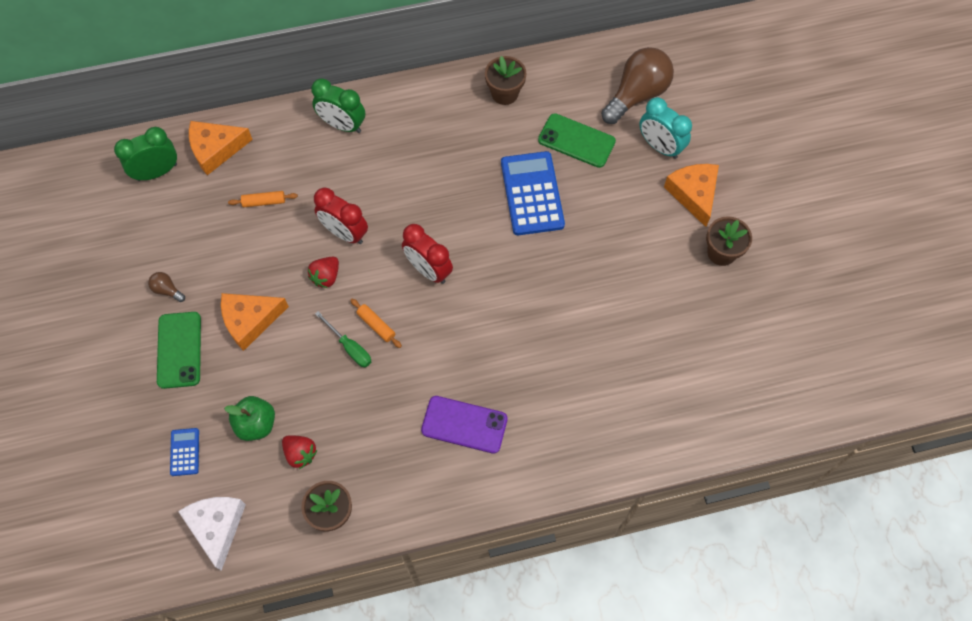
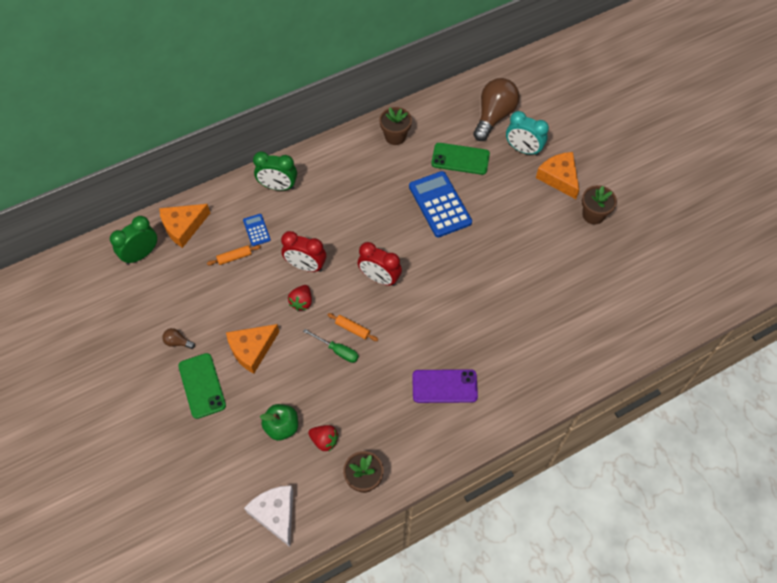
camera: 15 degrees left, 5 degrees down
blue calculator [170,428,199,476] -> blue calculator moved to [243,214,271,246]

